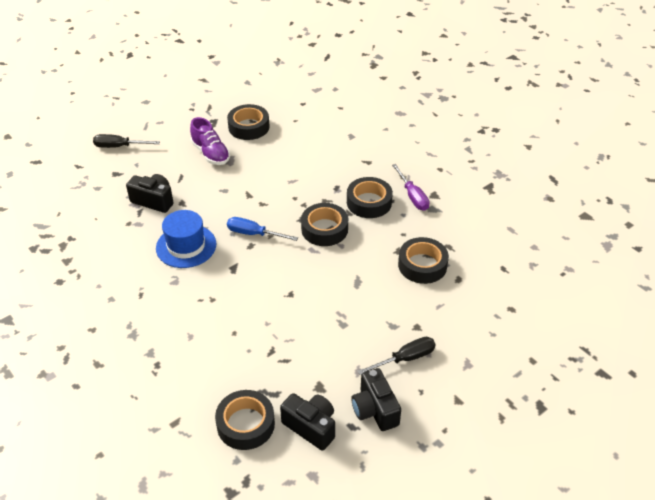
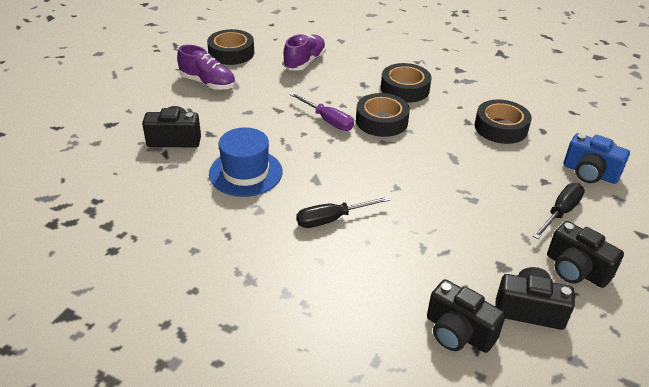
camera: 25 degrees left, 5 degrees down
black screwdriver [93,134,160,148] -> black screwdriver moved to [296,196,390,228]
black tape [215,390,275,450] -> black camera [427,279,506,353]
blue screwdriver [227,217,298,241] -> none
purple screwdriver [392,164,429,211] -> purple screwdriver moved to [290,92,354,131]
none -> purple shoe [283,34,326,71]
none -> blue camera [564,133,630,184]

